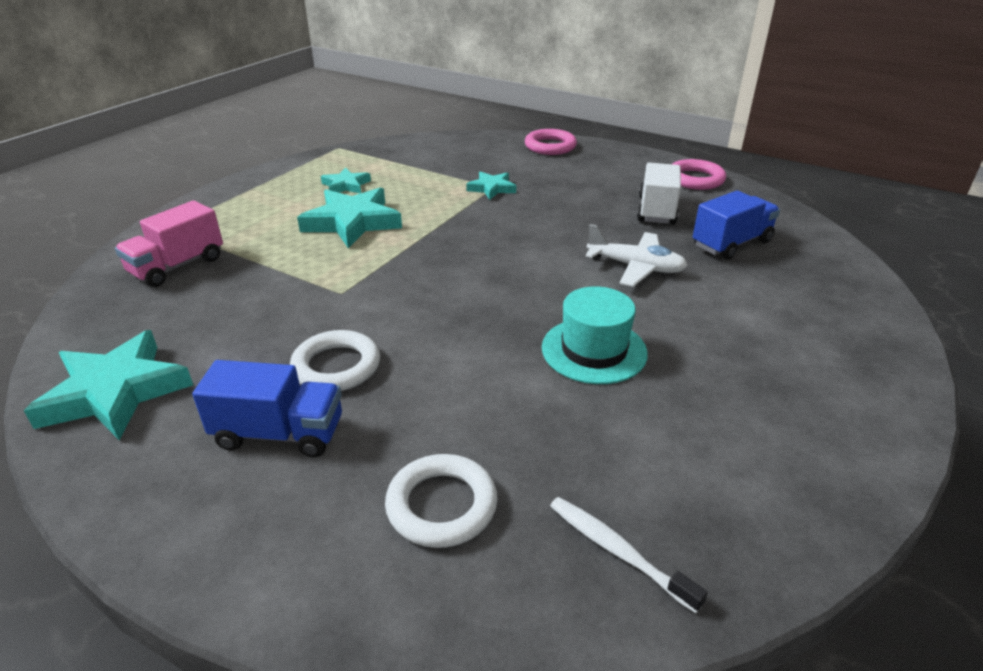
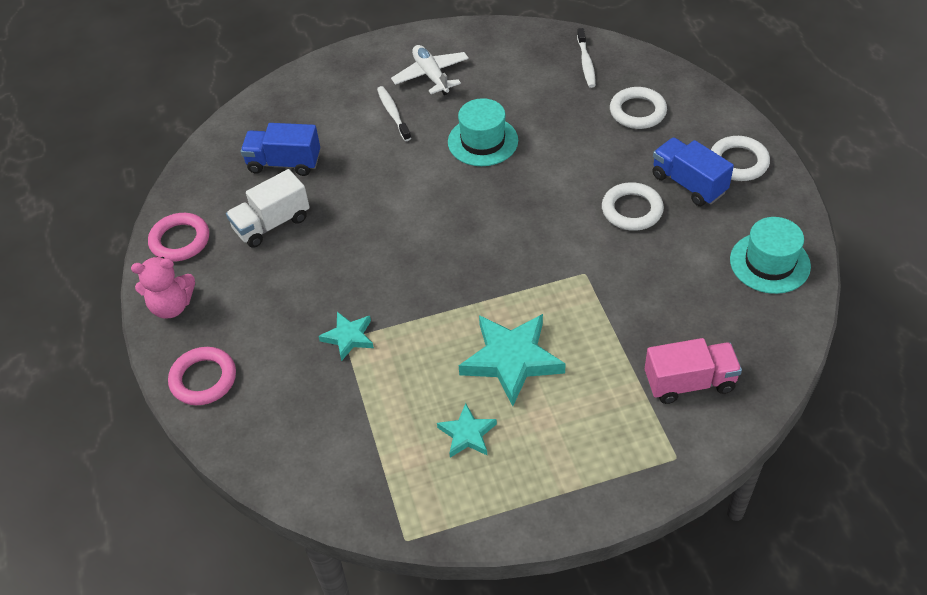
camera: 135 degrees left, 15 degrees up
turquoise star [24,330,193,440] -> turquoise hat [730,217,811,294]
white plane [585,224,688,287] -> white plane moved to [391,45,469,95]
none -> pink teddy bear [131,257,195,319]
none -> white toothbrush [377,86,411,141]
none -> white ring [711,136,770,181]

